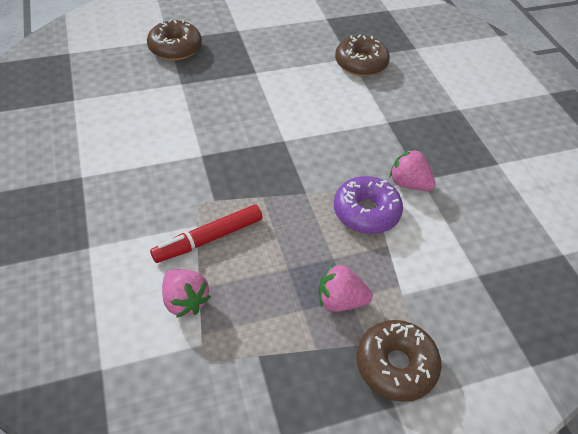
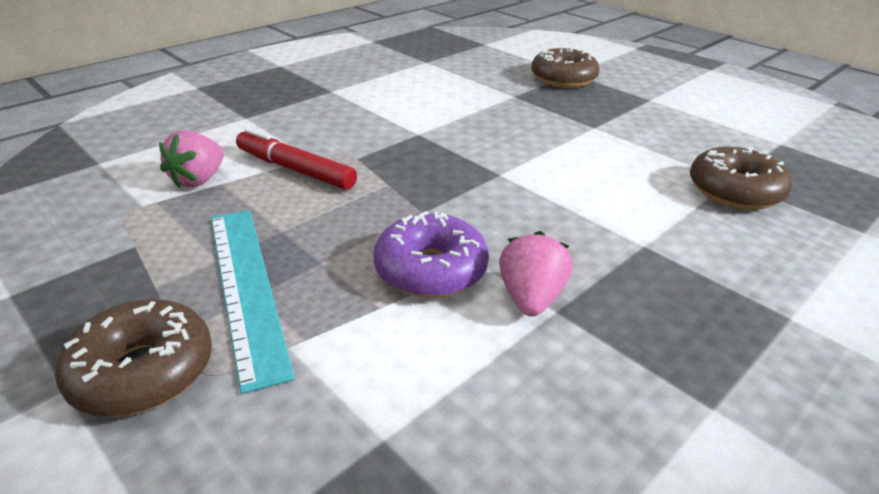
camera: 65 degrees right, 15 degrees down
pink strawberry [319,264,373,311] -> turquoise ruler [211,210,295,394]

